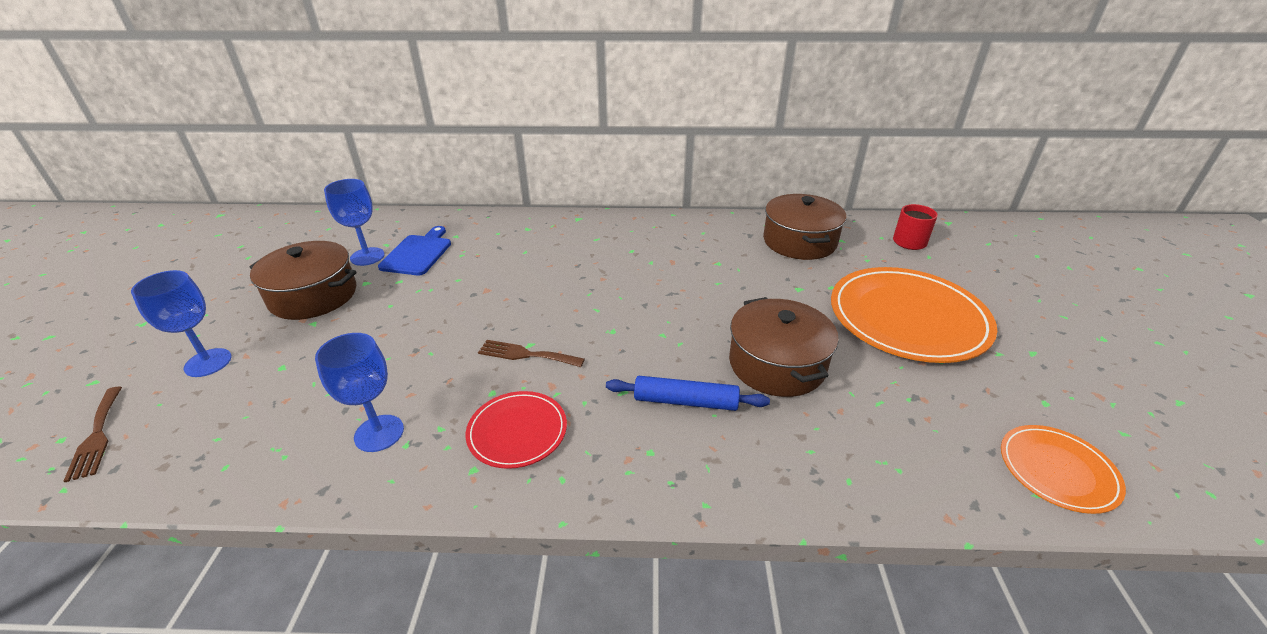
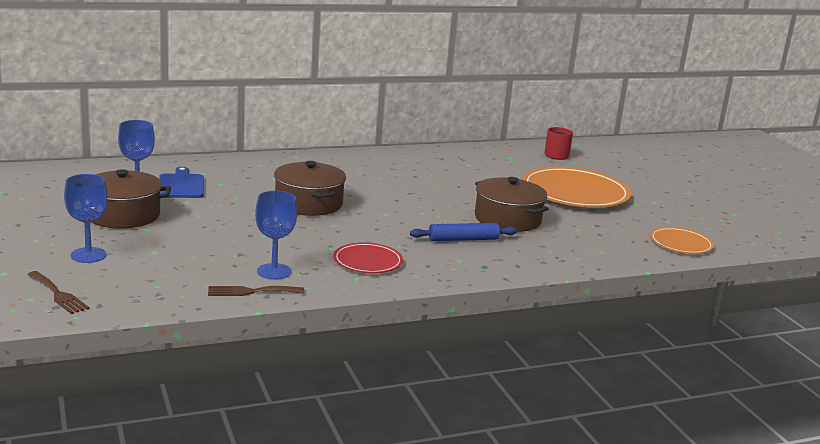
camera: 25 degrees left, 15 degrees down
brown fork [478,340,585,367] -> brown fork moved to [208,286,304,296]
brown pot [763,194,847,260] -> brown pot moved to [274,161,346,216]

